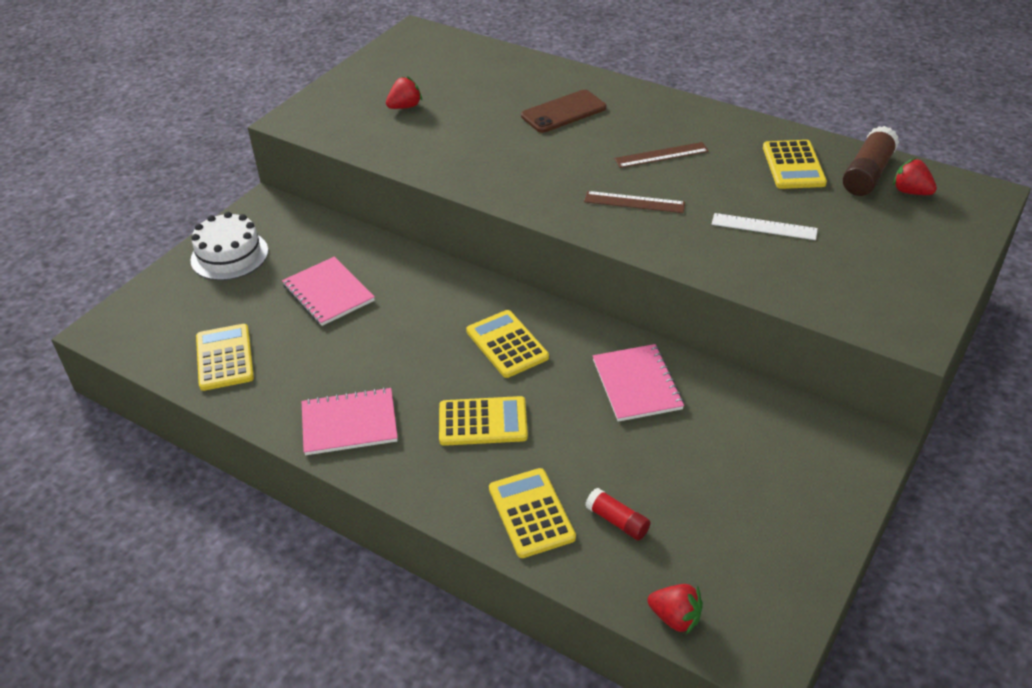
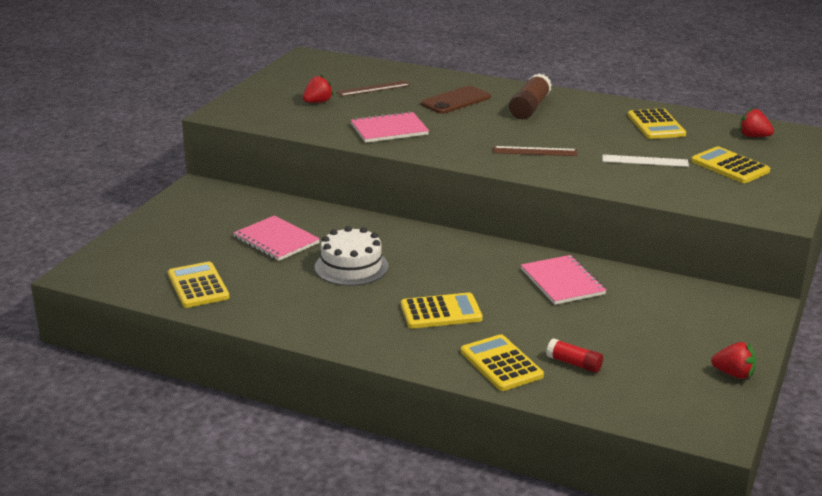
camera: 10 degrees left, 15 degrees down
white cake [190,212,268,280] -> white cake moved to [315,226,388,286]
pink notebook [302,387,398,455] -> pink notebook moved to [351,111,429,143]
yellow calculator [466,310,549,378] -> yellow calculator moved to [691,147,770,183]
brown ruler [614,142,709,168] -> brown ruler moved to [337,81,410,97]
red strawberry [648,584,703,635] -> red strawberry moved to [711,342,756,379]
brown glue stick [843,126,899,196] -> brown glue stick moved to [509,73,552,119]

